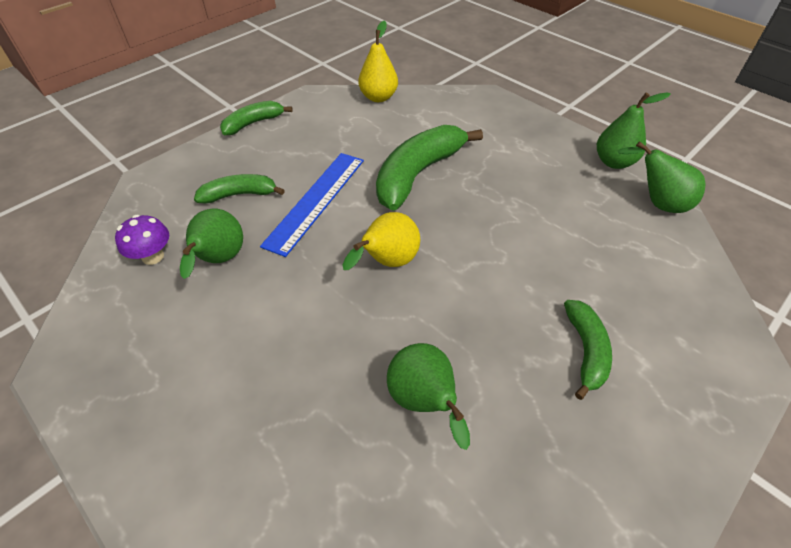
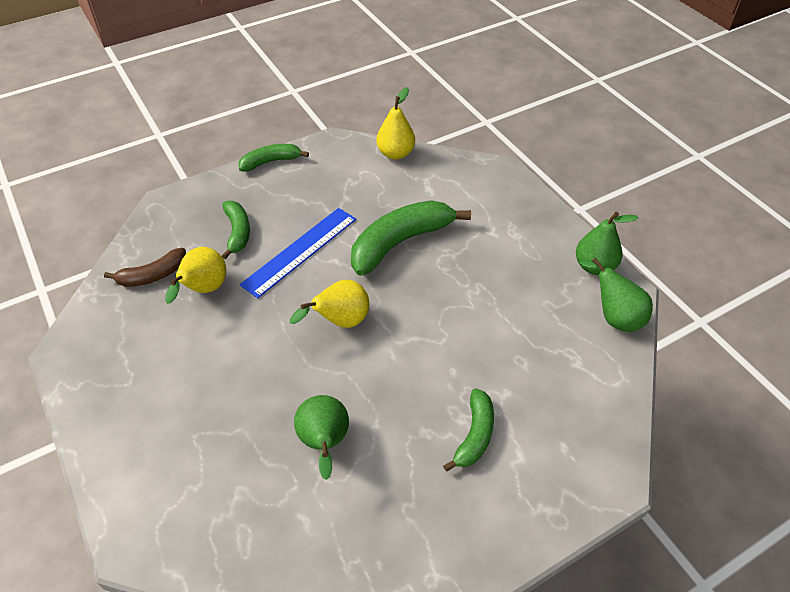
camera: 15 degrees right, 0 degrees up
purple mushroom [115,215,169,265] -> brown banana [104,248,186,287]
green pear [180,209,243,279] -> yellow pear [165,247,226,304]
green banana [194,174,285,204] -> green banana turned 75 degrees clockwise [222,201,250,259]

